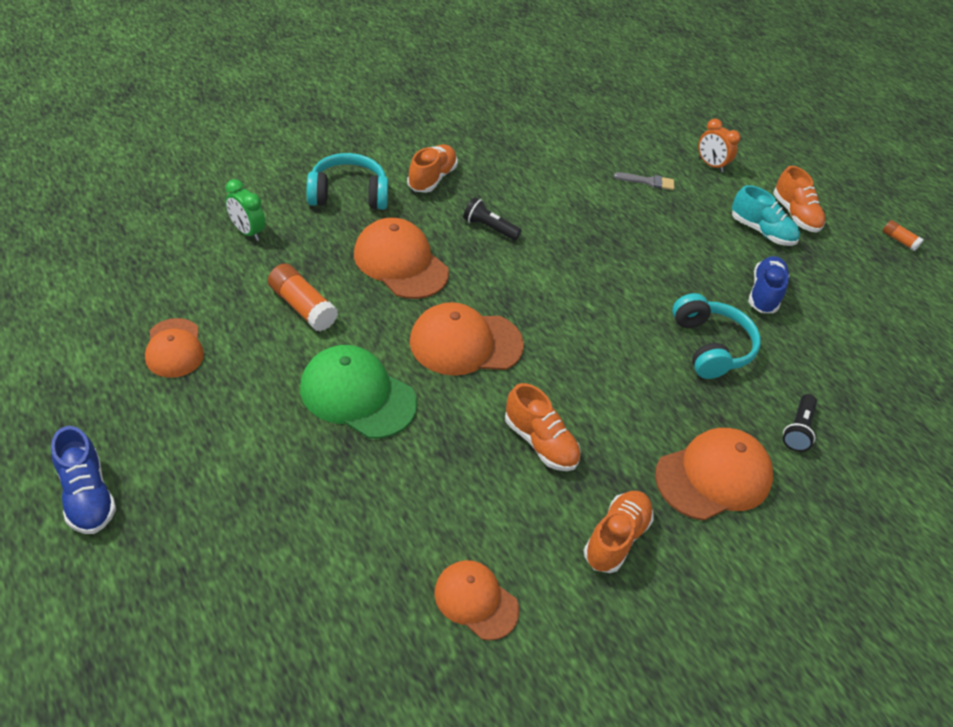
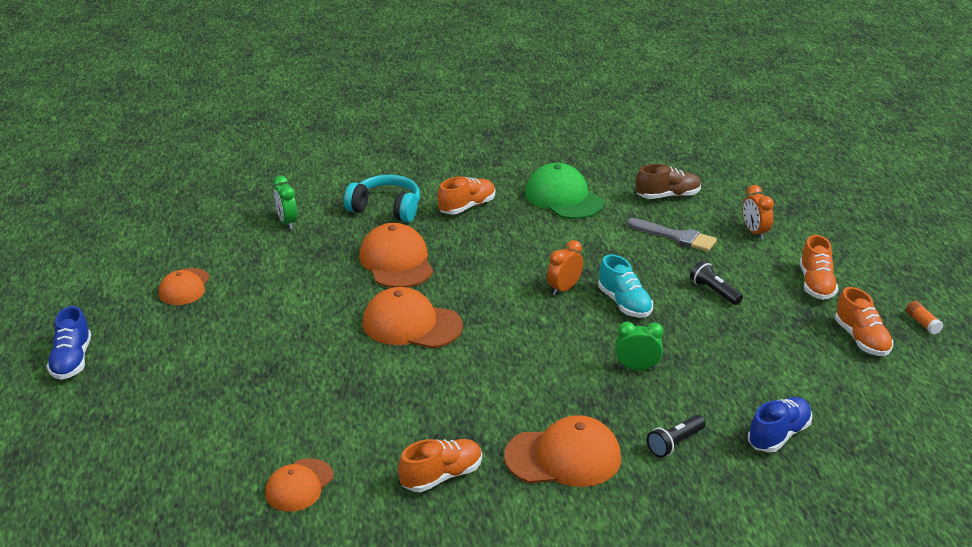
camera: 30 degrees right, 15 degrees down
orange glue stick [268,264,338,331] -> none
green cap [300,345,417,439] -> green cap moved to [525,163,604,219]
orange cap [434,560,519,641] -> orange cap turned 120 degrees counterclockwise [265,458,333,512]
black flashlight [463,197,522,241] -> black flashlight moved to [690,261,743,305]
orange shoe [505,383,581,471] -> orange shoe moved to [835,287,893,356]
grey brush [614,172,674,190] -> grey brush [627,218,717,252], size x1.51
turquoise headphones [672,293,761,379] -> green clock [615,322,663,370]
turquoise shoe [732,185,800,246] -> turquoise shoe moved to [598,254,653,318]
blue shoe [748,256,789,313] -> blue shoe moved to [748,397,812,452]
none -> orange clock [547,240,583,296]
none -> brown shoe [636,164,701,199]

